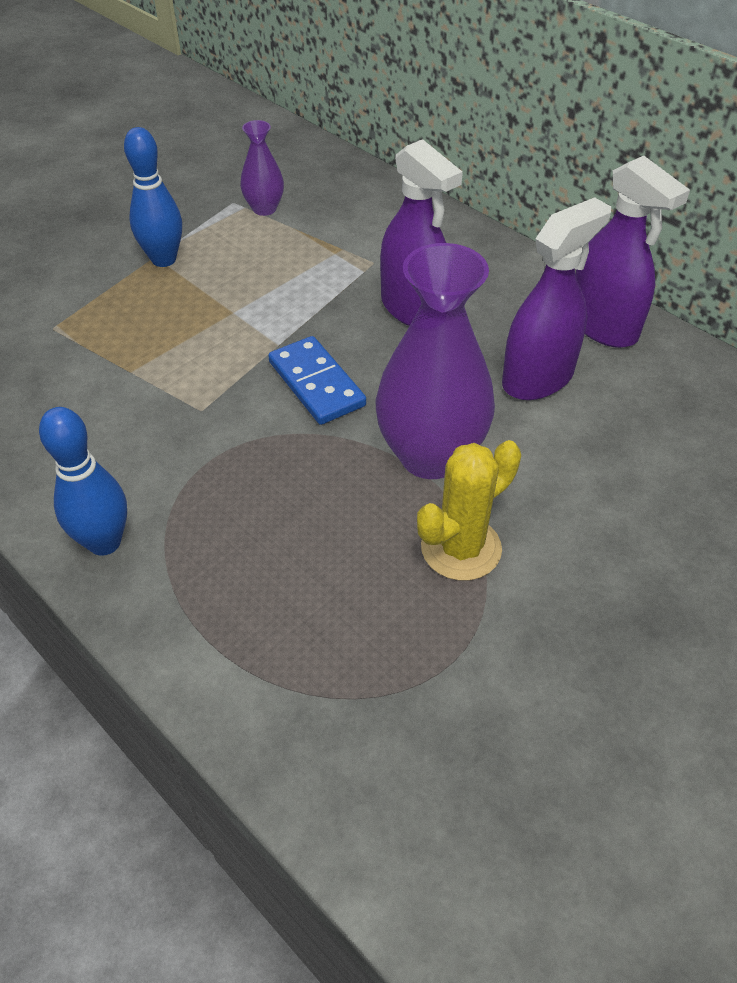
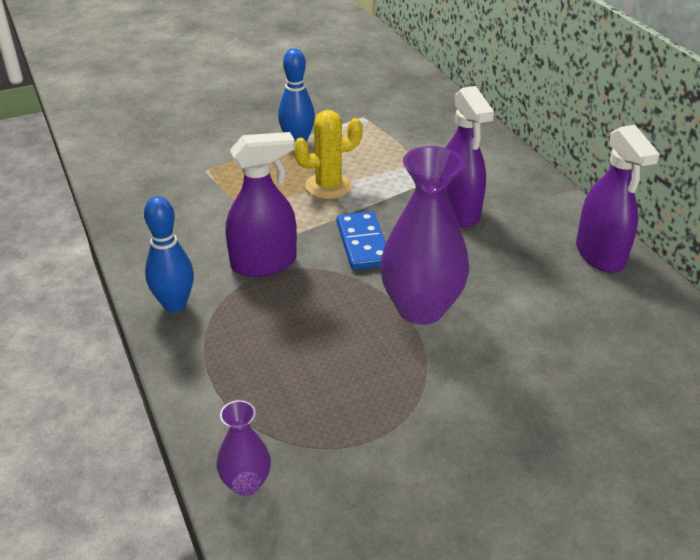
camera: 20 degrees right, 10 degrees down
purple vase [240,120,284,216] -> purple vase moved to [217,400,271,496]
yellow cactus [417,440,521,581] -> yellow cactus moved to [294,110,363,199]
purple spray bottle [502,197,611,400] -> purple spray bottle moved to [226,132,297,277]

